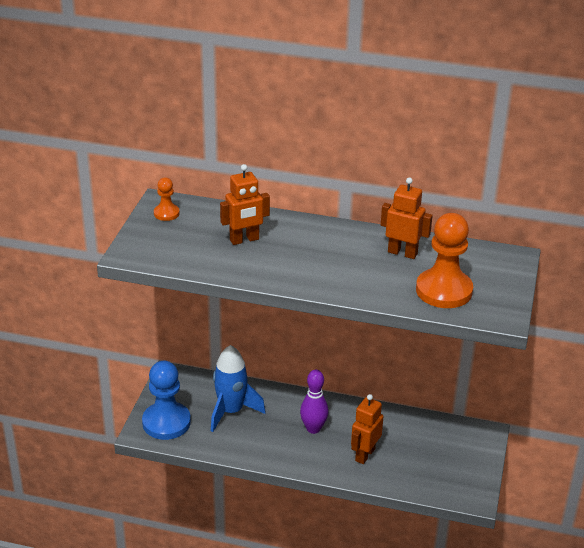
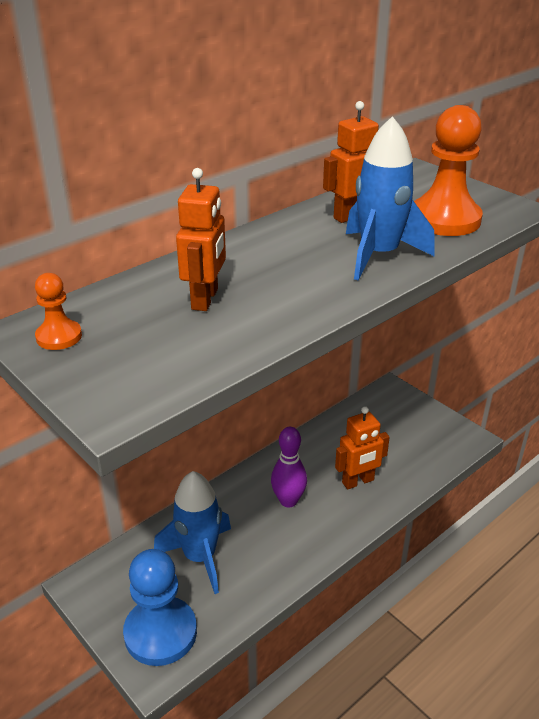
camera: 55 degrees left, 0 degrees up
orange robot [351,394,383,464] -> orange robot turned 90 degrees counterclockwise [335,406,390,489]
none -> blue rocket [346,116,435,281]

